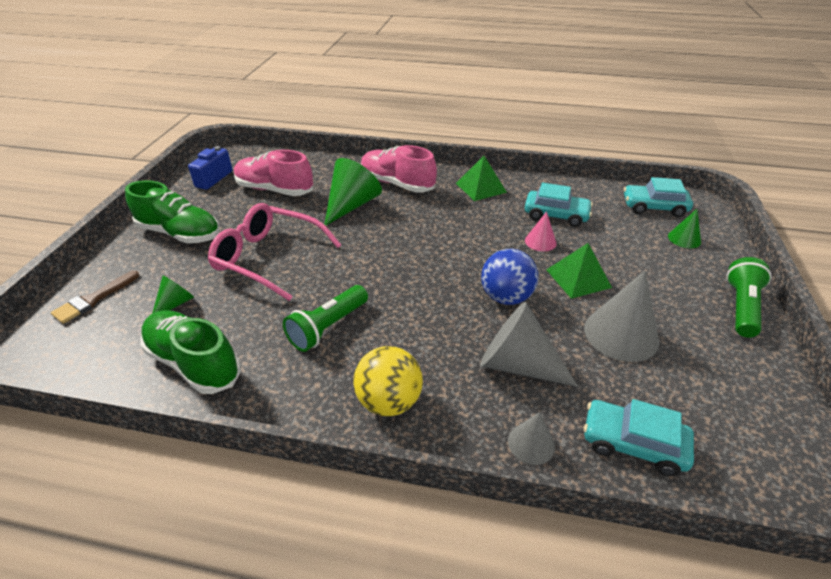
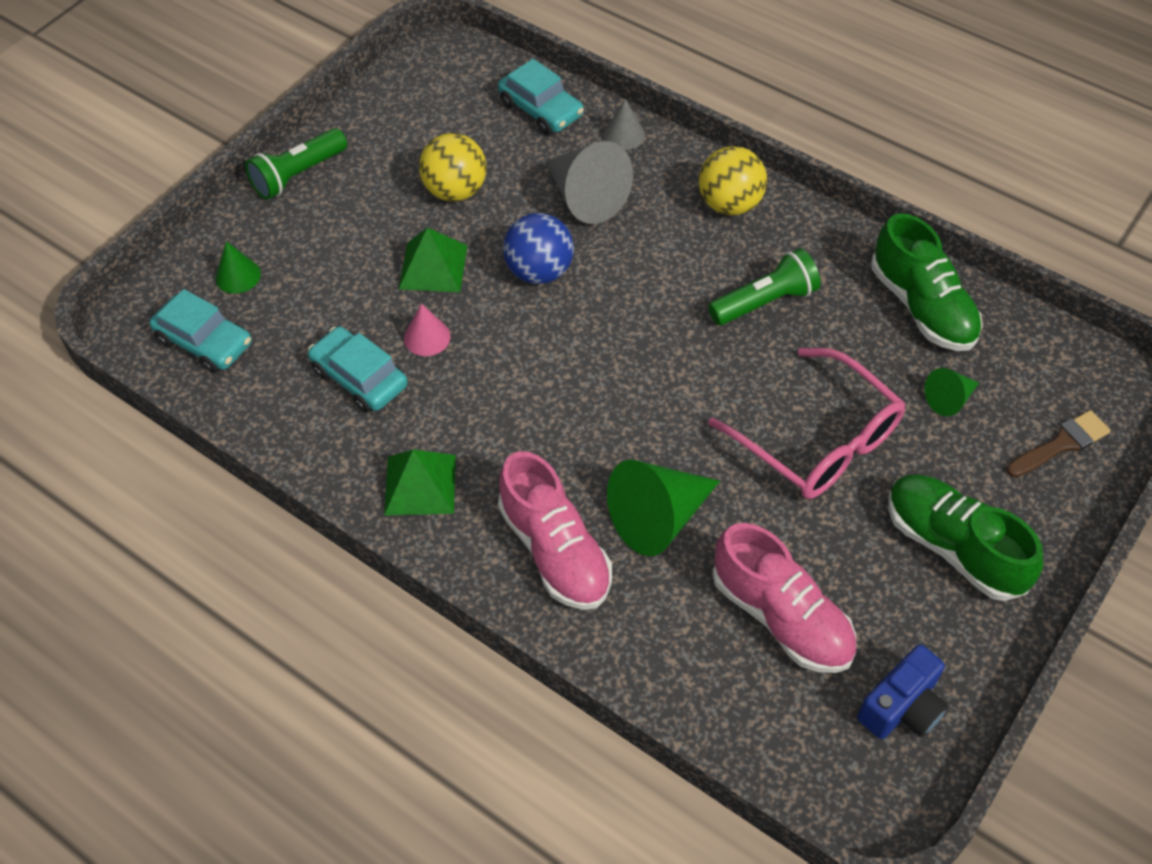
camera: 155 degrees left, 15 degrees up
grey cone [584,271,659,362] -> yellow ball [419,133,487,202]

